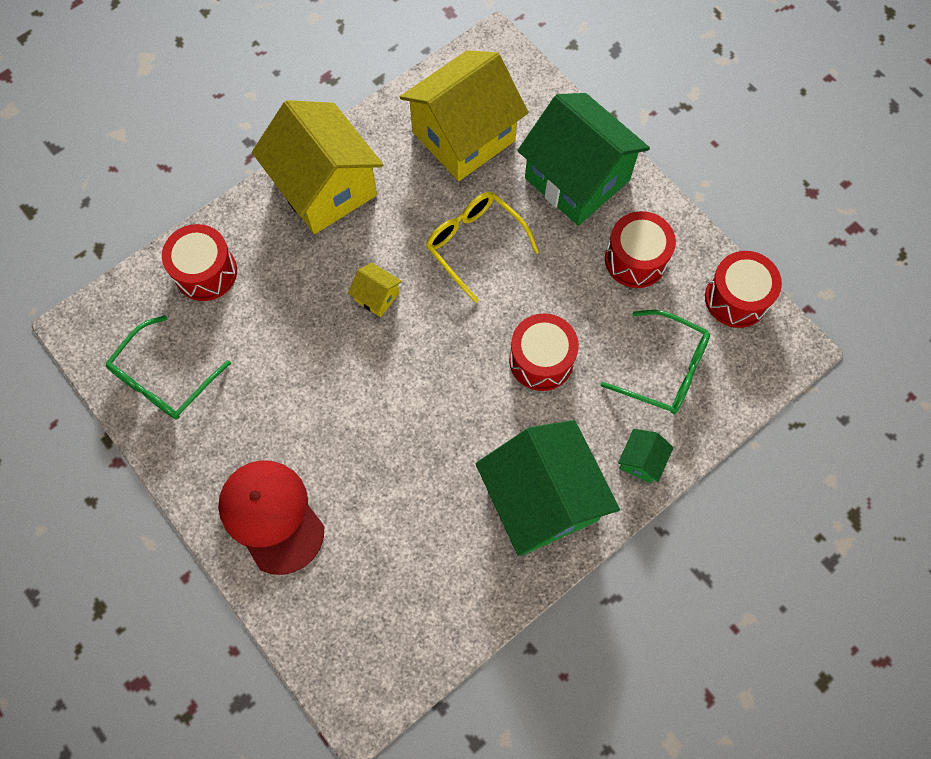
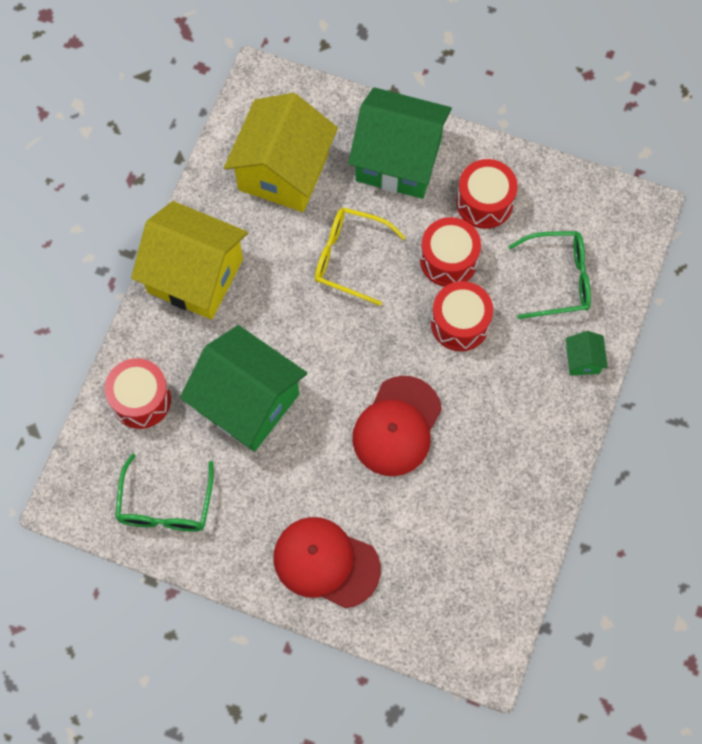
camera: 30 degrees left, 0 degrees up
yellow house [348,262,402,317] -> none
green house [475,420,620,556] -> green house moved to [180,325,307,452]
red drum [705,251,782,328] -> red drum moved to [420,217,481,287]
none -> red cap [352,376,442,476]

